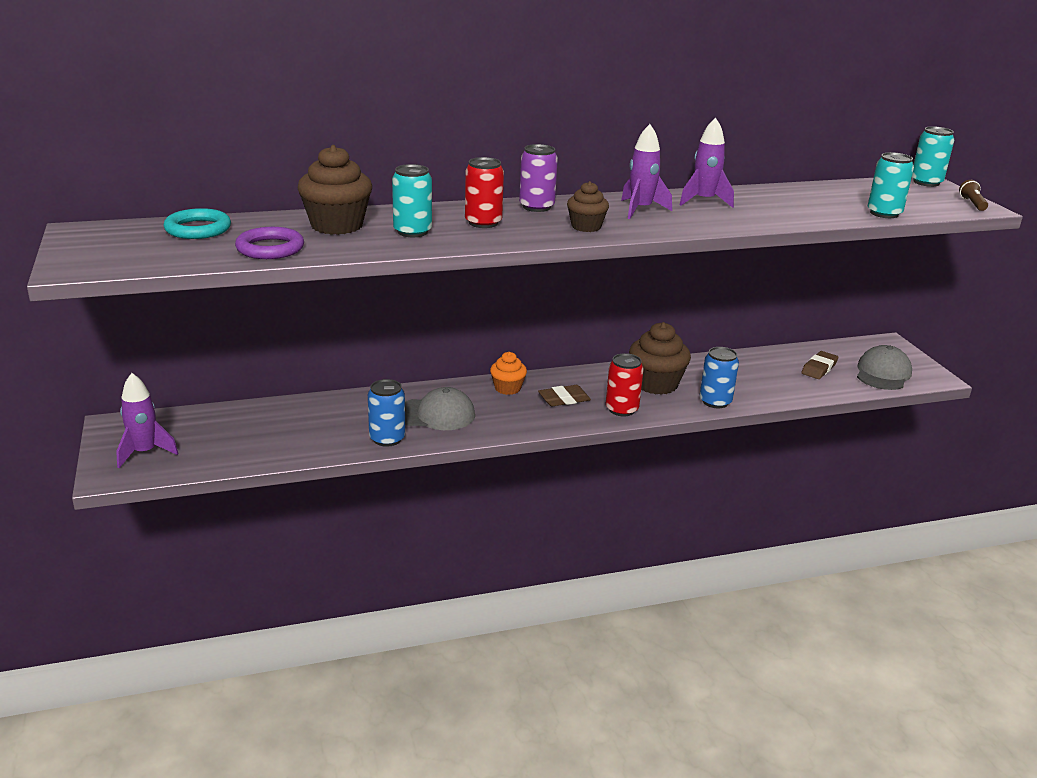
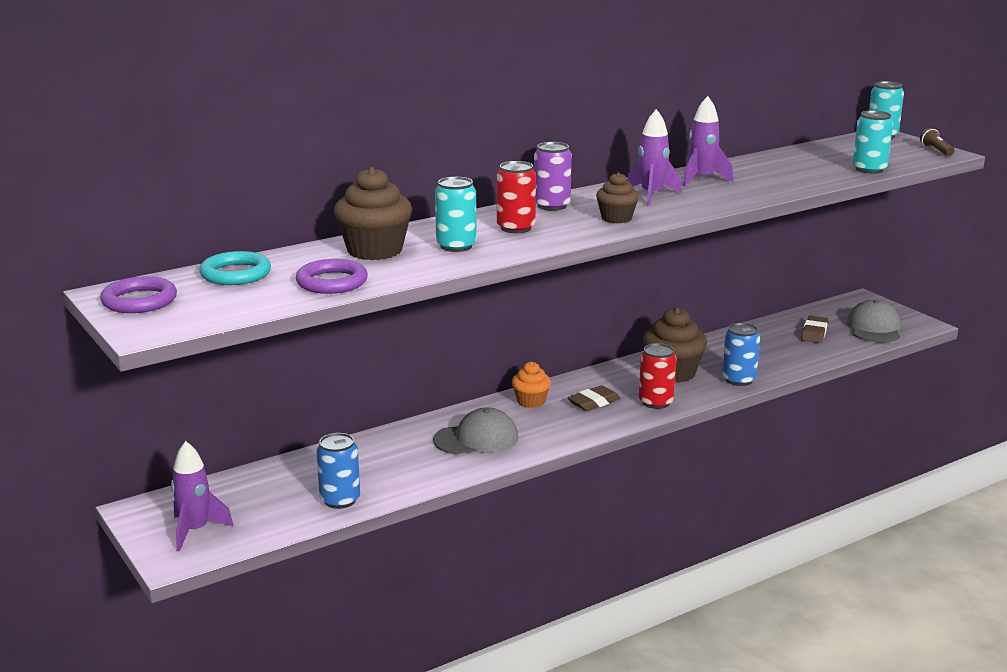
camera: 15 degrees left, 5 degrees down
blue can [368,379,405,447] -> blue can moved to [316,433,360,509]
none -> purple ring [100,276,177,313]

